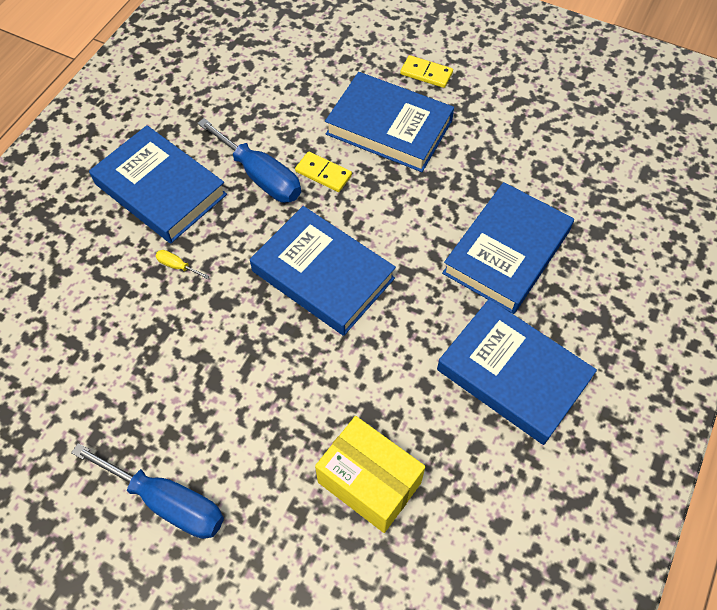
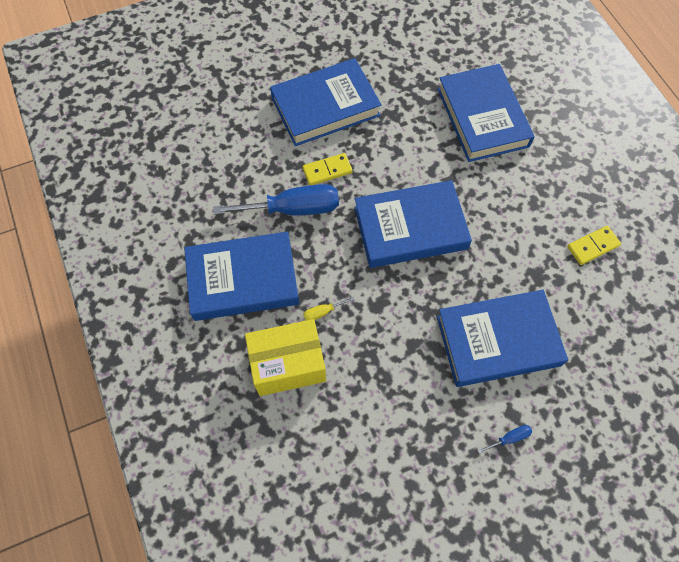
camera: 50 degrees left, 5 degrees up
blue screwdriver [71,443,224,539] -> blue screwdriver [478,425,532,454], size x0.41
yellow box [315,416,425,533] -> yellow box moved to [245,319,326,396]
yellow domino [400,55,453,88] -> yellow domino moved to [567,226,621,265]
blue book [437,299,597,445] -> blue book moved to [437,290,568,387]

